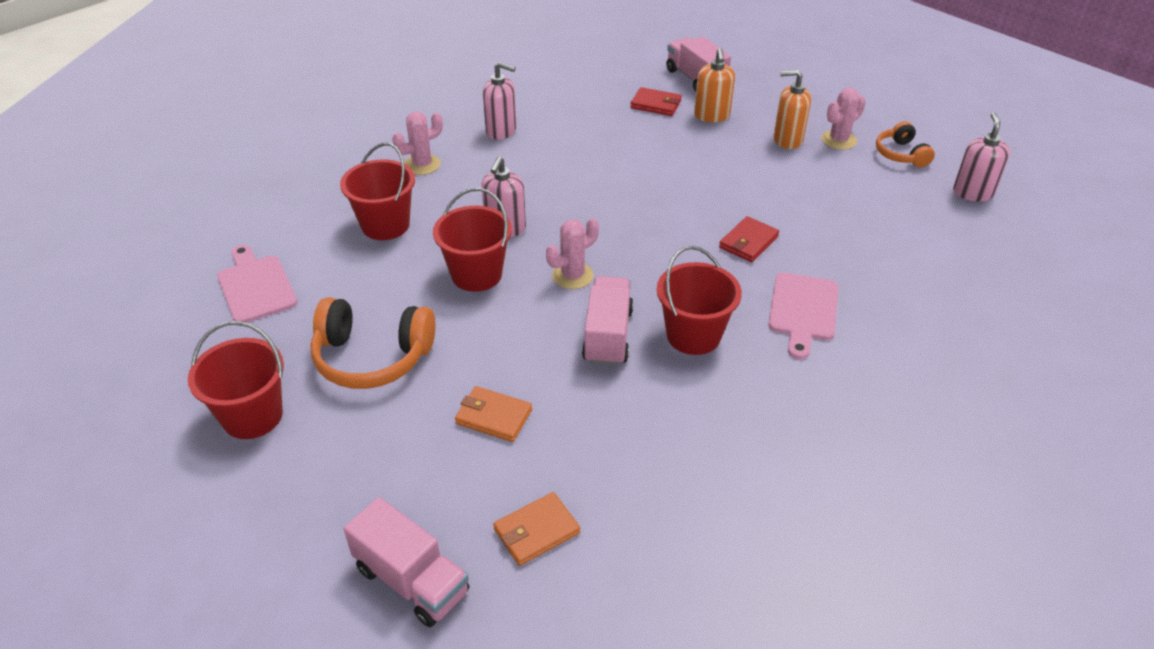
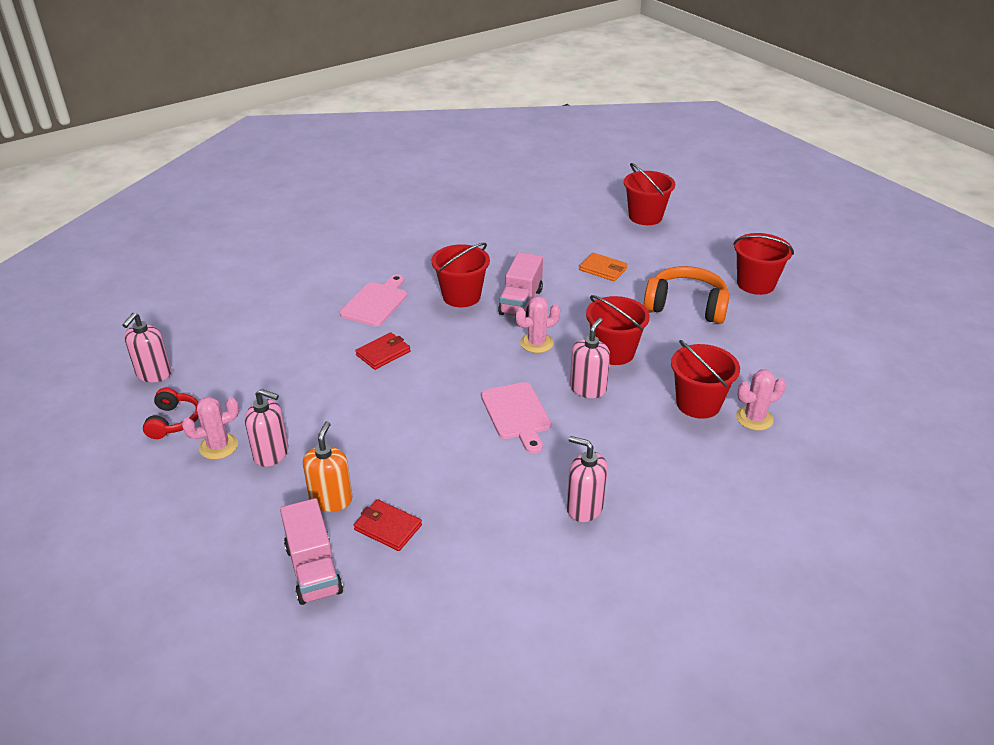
camera: 170 degrees left, 5 degrees down
pink cutting board [217,245,297,323] -> pink cutting board moved to [481,382,551,454]
pink truck [344,497,469,627] -> red bucket [624,163,675,225]
pink cactus [392,111,443,175] -> pink cactus moved to [736,369,786,431]
orange wallet [493,492,580,566] -> none
orange soap dispenser [773,70,811,149] -> pink soap dispenser [245,389,288,467]
orange headphones [876,121,935,167] -> red headphones [143,388,198,439]

